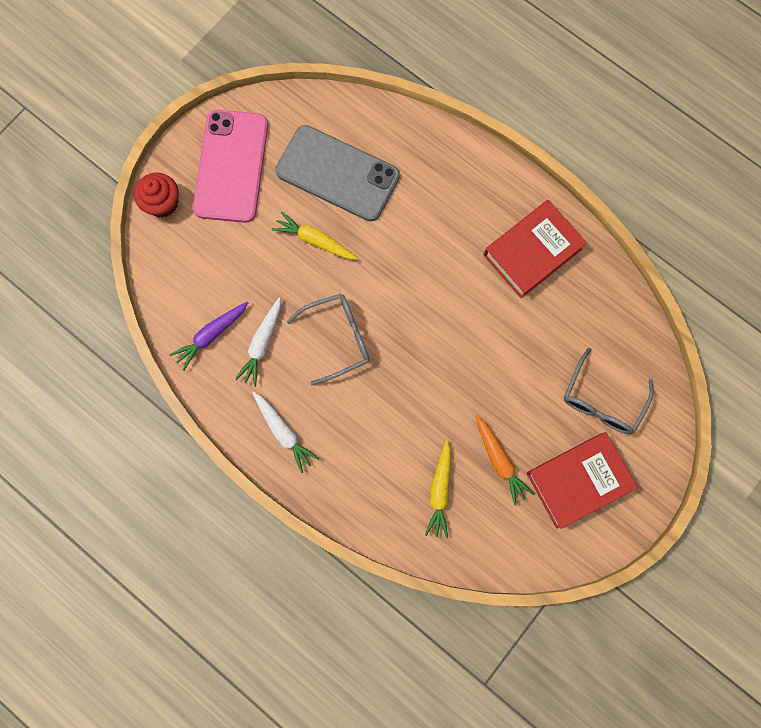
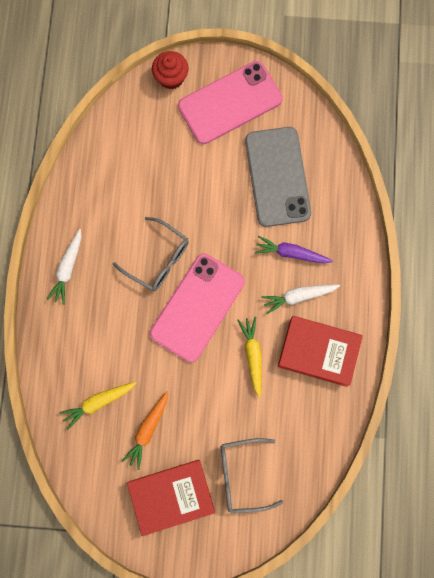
camera: 55 degrees right, 0 degrees up
purple carrot [170,301,249,370] -> purple carrot moved to [255,236,333,263]
white carrot [235,298,281,387] -> white carrot moved to [262,285,340,314]
yellow carrot [272,211,358,260] -> yellow carrot moved to [238,317,262,398]
red book [527,432,638,529] -> red book turned 45 degrees counterclockwise [127,460,215,536]
none -> pink phone [150,254,245,362]

